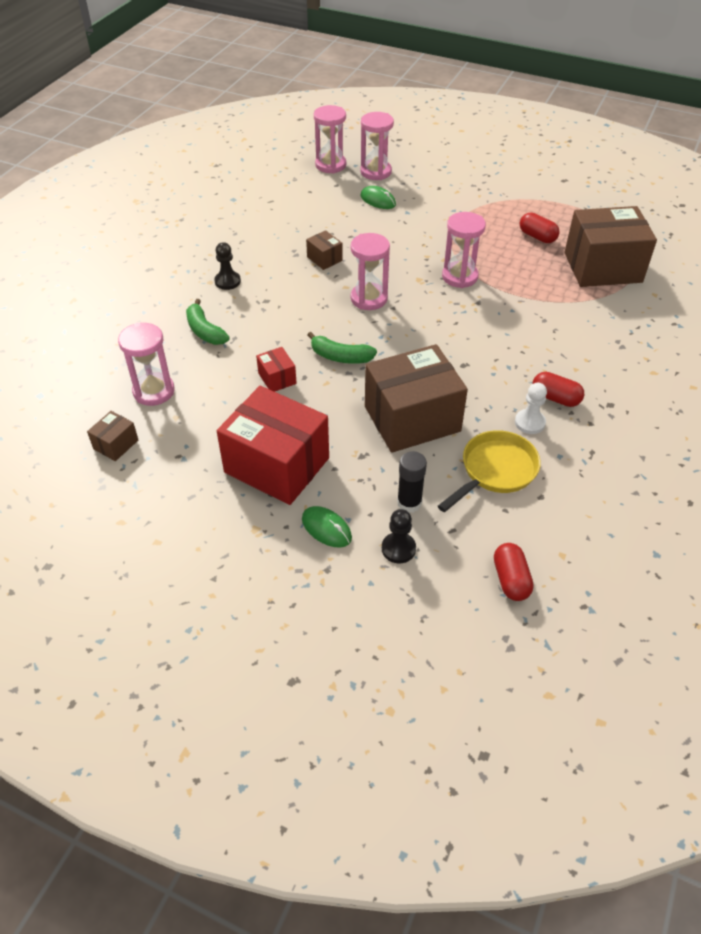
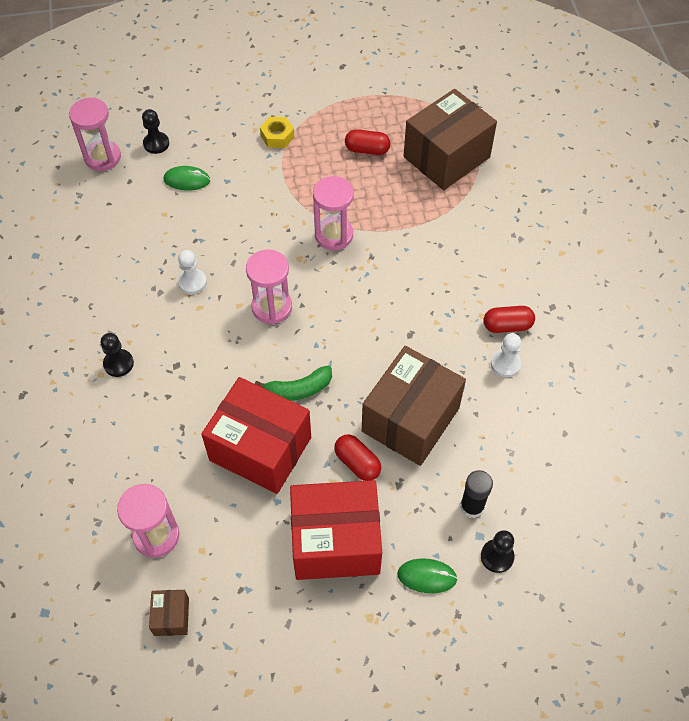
camera: 35 degrees left, 10 degrees up
green banana [186,299,230,345] -> none
red box [256,347,296,392] -> red box [201,377,311,494], size x2.31
brown box [306,230,343,270] -> white pawn [178,250,207,294]
pink hourglass [360,112,394,180] -> black pawn [142,109,169,154]
yellow pan [438,430,541,512] -> none
red capsule [494,543,534,601] -> red capsule moved to [334,434,381,481]
none -> yellow nut [260,117,294,148]

